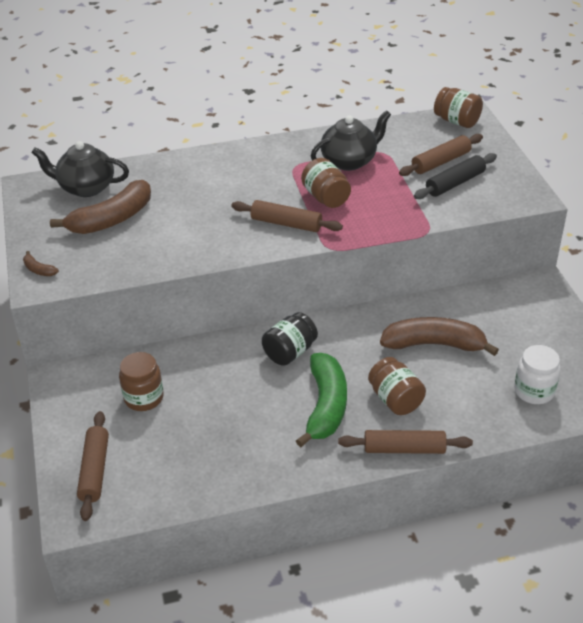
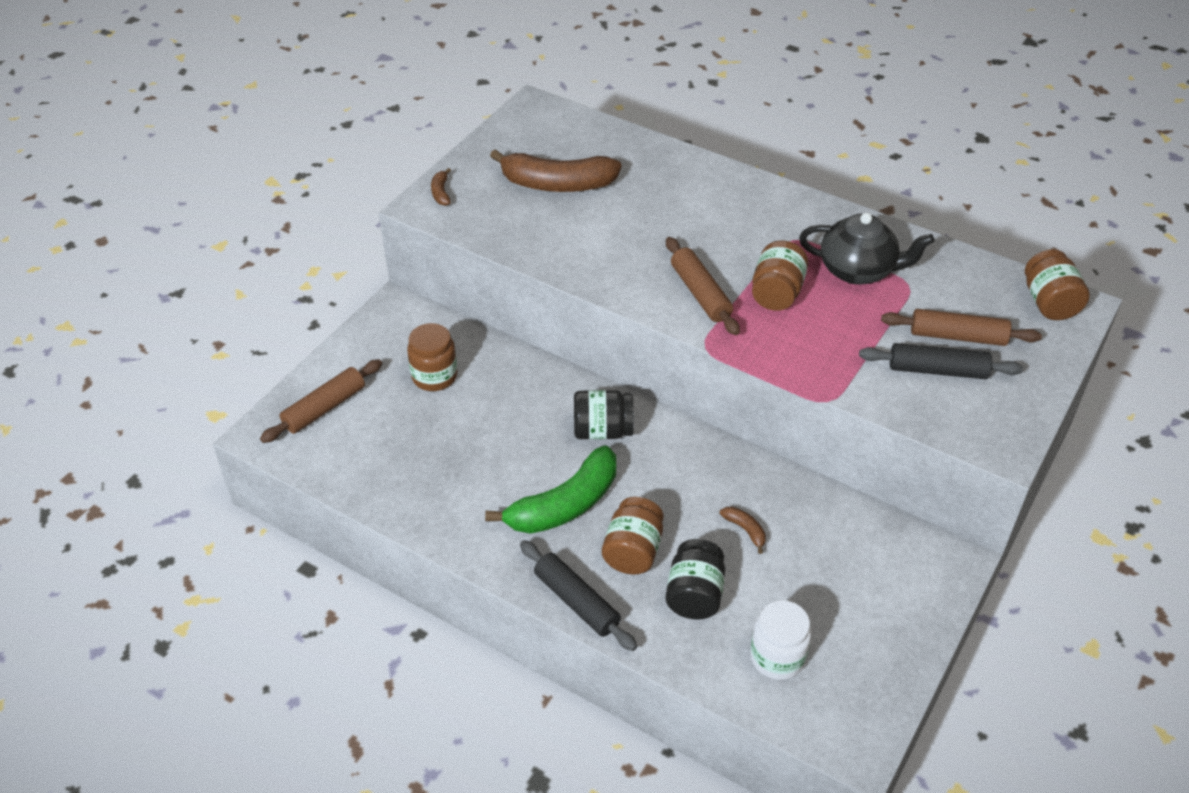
camera: 45 degrees right, 5 degrees up
black teapot [31,141,129,197] -> none
brown rolling pin [338,430,473,454] -> black rolling pin [520,540,637,651]
brown banana [380,317,499,356] -> brown banana [720,506,766,554], size x0.42
none -> black jar [666,539,725,620]

